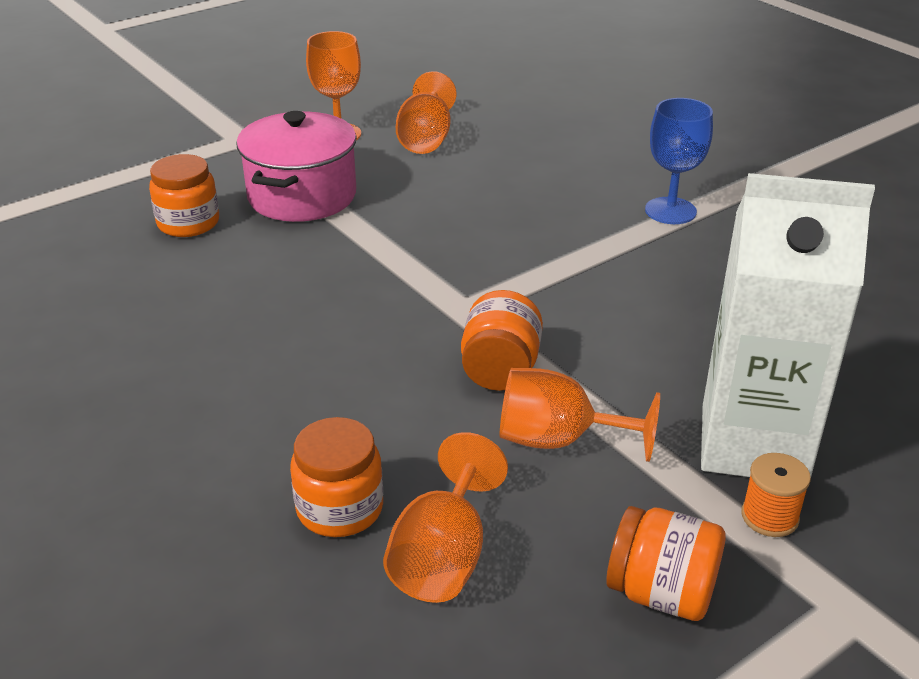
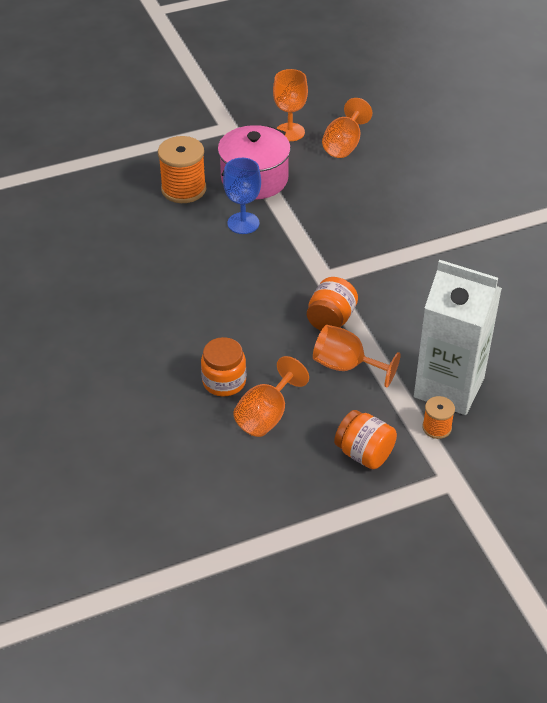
camera: 15 degrees right, 10 degrees up
orange jar [149,154,219,237] -> orange spool [158,136,206,203]
blue goblet [645,98,713,224] -> blue goblet moved to [223,158,261,234]

